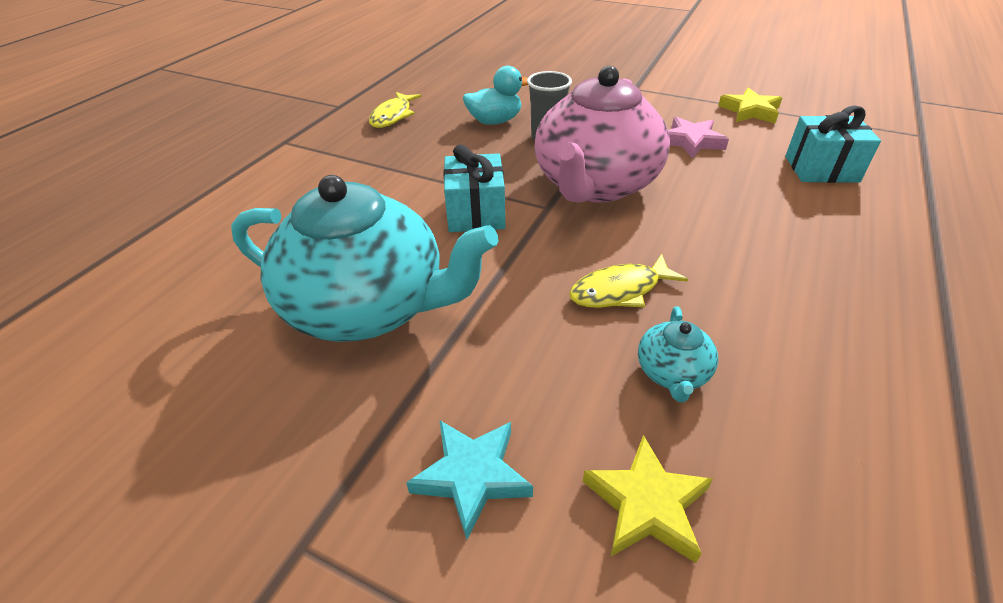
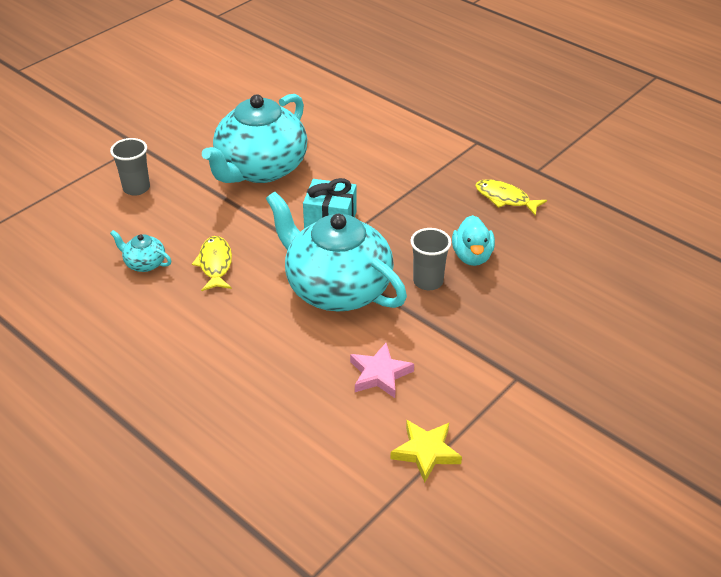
camera: 105 degrees right, 0 degrees up
turquoise star [406,420,533,540] -> grey cup [110,138,150,196]
pink teapot [534,66,670,203] -> turquoise teapot [266,192,407,312]
yellow star [583,435,713,563] -> none
turquoise gift [785,106,881,183] -> none

